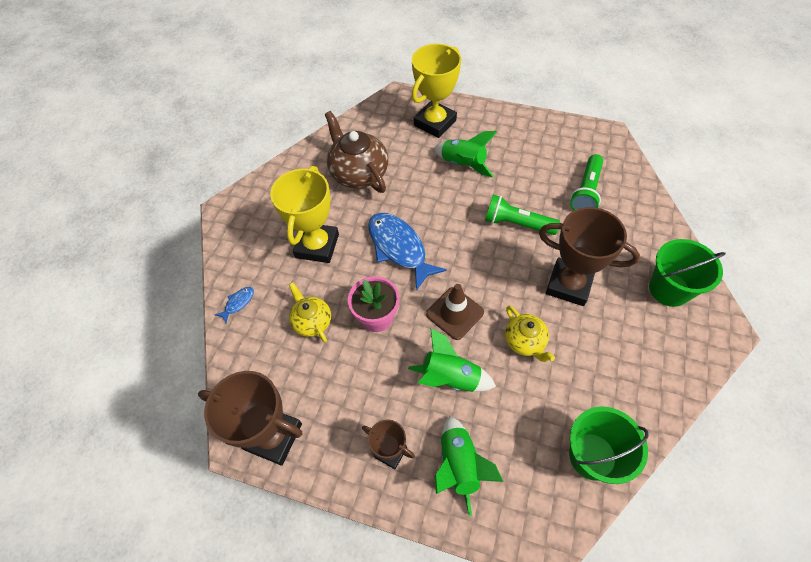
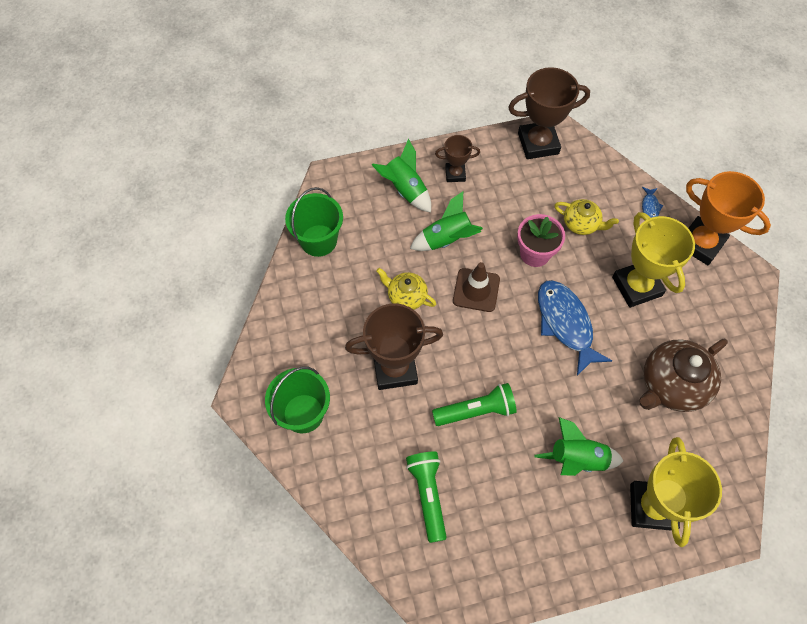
camera: 145 degrees right, 5 degrees up
brown teapot [325,111,388,193] -> brown teapot turned 120 degrees clockwise [639,338,728,412]
blue fish [368,213,447,291] -> blue fish turned 135 degrees counterclockwise [538,280,612,376]
none -> orange trophy [686,171,771,265]

